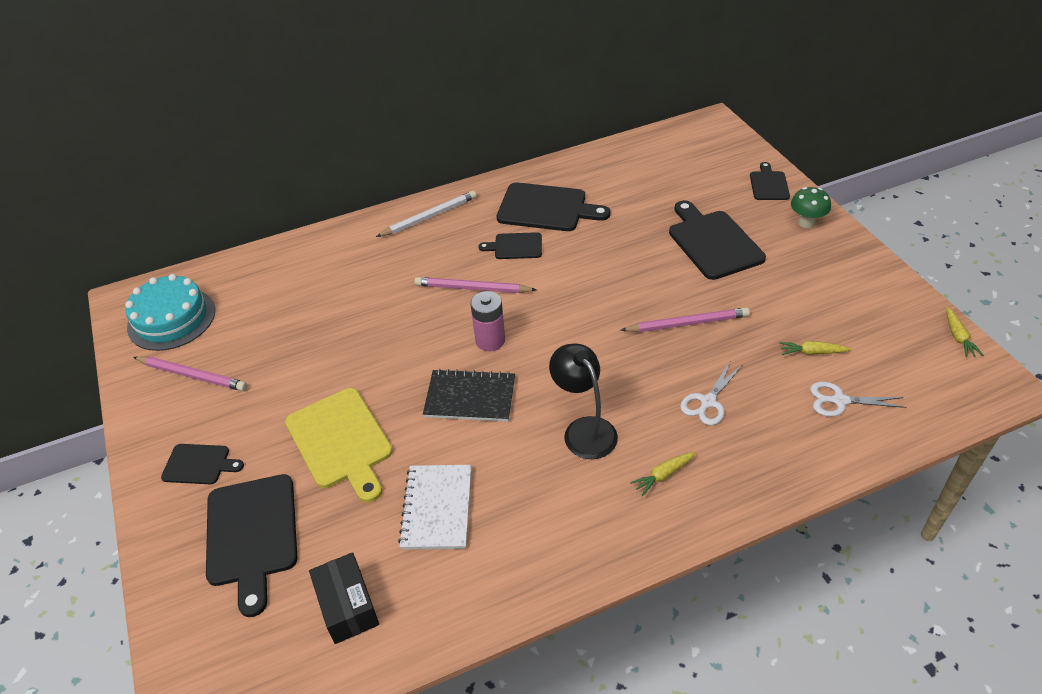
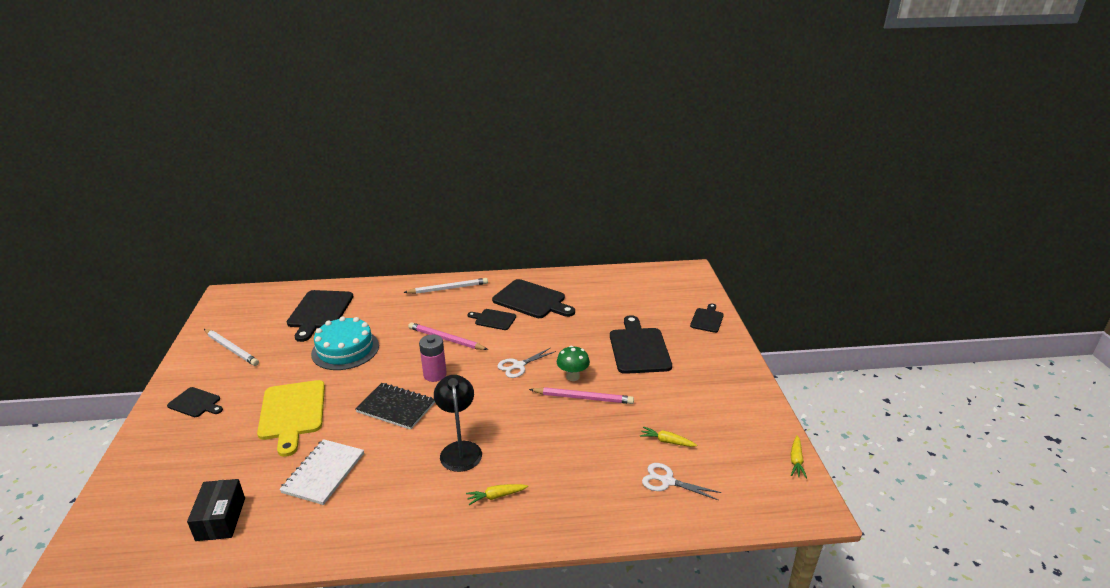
camera: 15 degrees right, 15 degrees down
turquoise cake [125,274,215,351] -> turquoise cake moved to [311,316,379,370]
pink pencil [133,356,247,391] -> white pencil [204,329,259,366]
black cutting board [206,474,297,617] -> black cutting board moved to [287,290,353,342]
white scissors [680,360,742,425] -> white scissors moved to [497,348,556,378]
green mushroom [791,187,831,228] -> green mushroom moved to [557,346,590,381]

